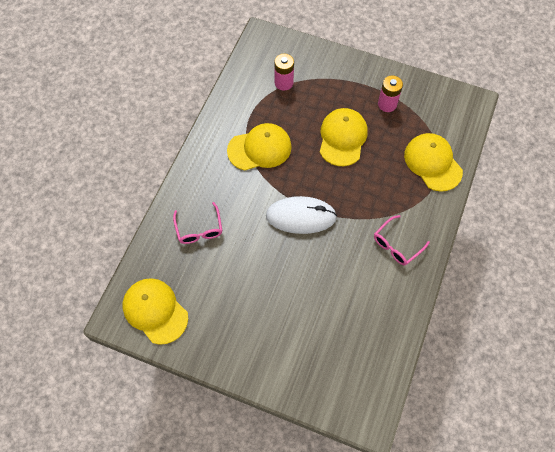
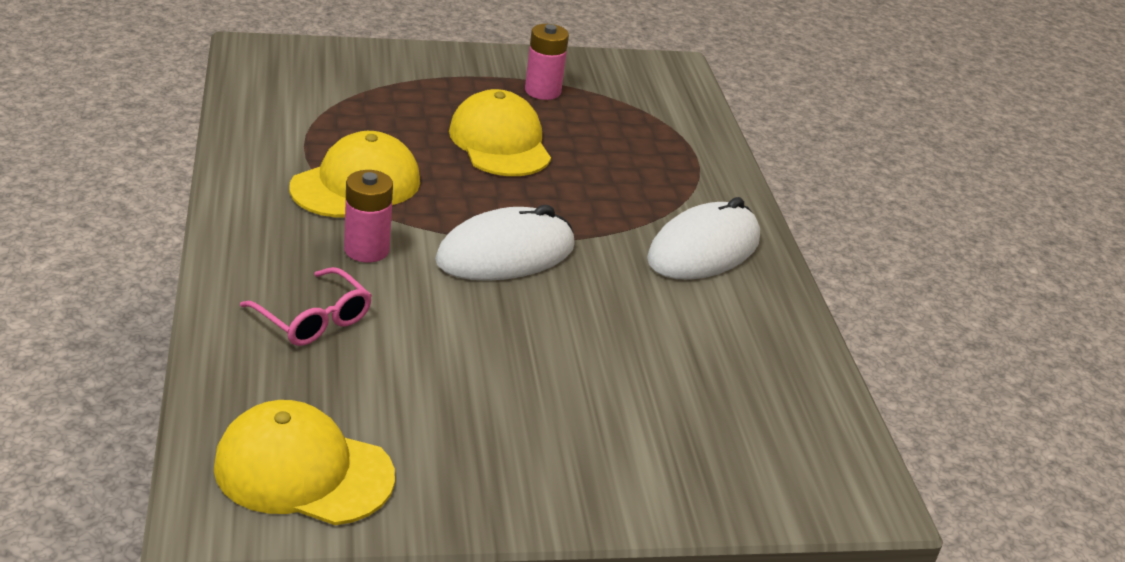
camera: 35 degrees left, 30 degrees down
pink battery [274,54,294,91] -> pink battery moved to [344,170,393,262]
pink glasses [374,215,430,265] -> white mouse [647,197,760,280]
yellow cap [404,133,463,192] -> none

